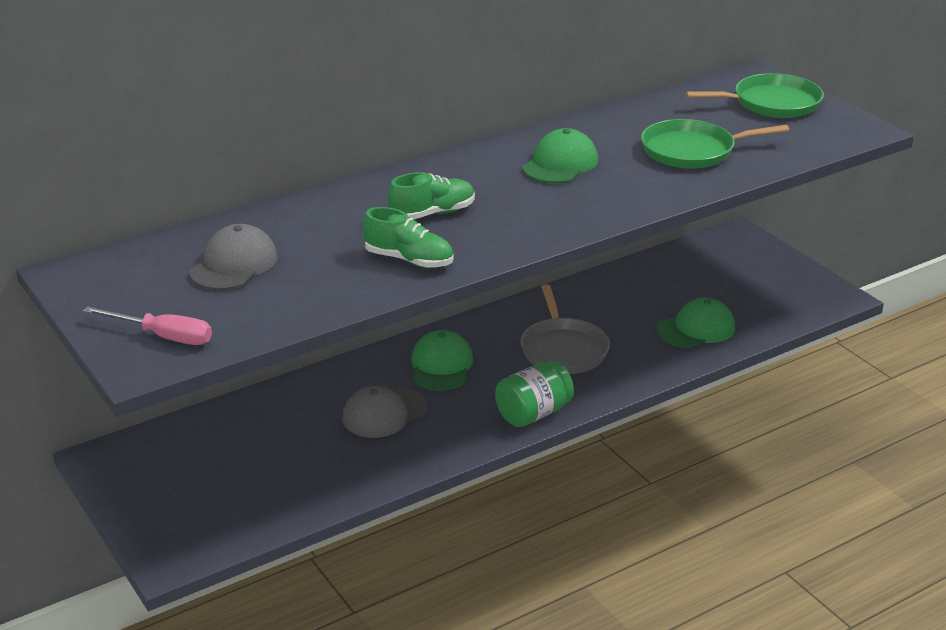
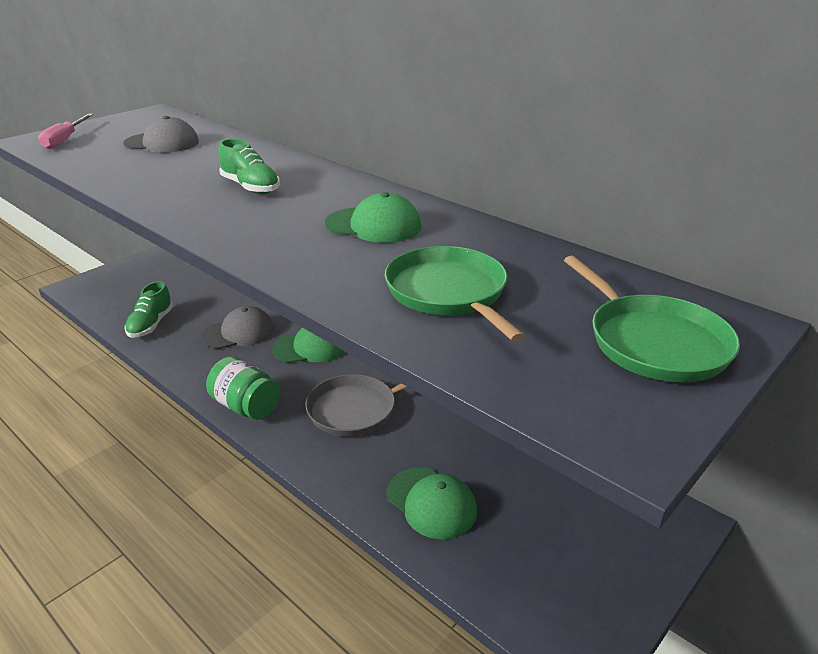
camera: 75 degrees right, 0 degrees up
grey cap [342,386,428,438] -> grey cap turned 120 degrees clockwise [201,306,274,349]
green shoe [363,207,454,268] -> green shoe moved to [125,281,173,338]

